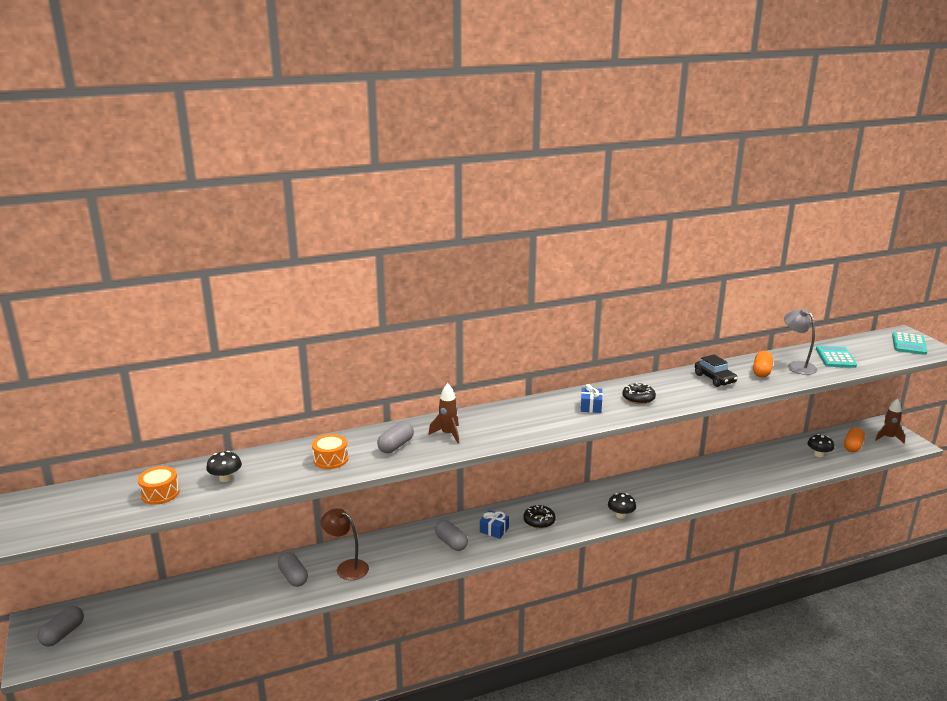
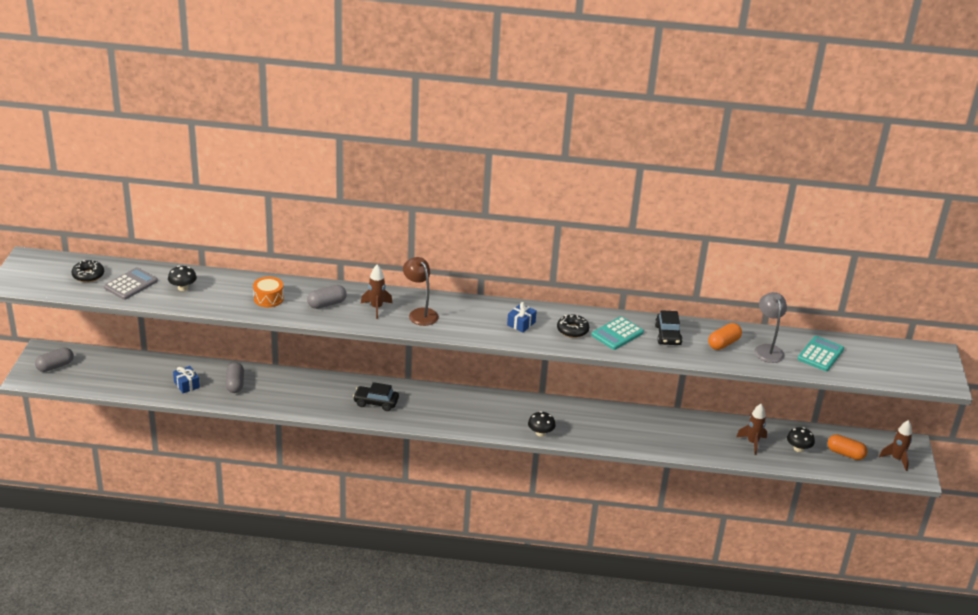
camera: 25 degrees right, 10 degrees up
orange drum [138,466,180,505] -> grey calculator [104,267,158,300]
brown lamp [321,509,369,580] -> brown lamp moved to [403,257,439,326]
grey capsule [435,520,468,551] -> black car [353,382,399,411]
blue gift [480,510,509,539] -> blue gift moved to [173,366,200,393]
black donut [523,505,556,529] -> black donut moved to [71,260,104,282]
orange capsule [844,427,865,452] -> orange capsule turned 60 degrees clockwise [828,434,868,460]
turquoise calculator [892,332,927,355] -> turquoise calculator moved to [591,316,644,350]
none -> brown rocket [736,404,767,455]

